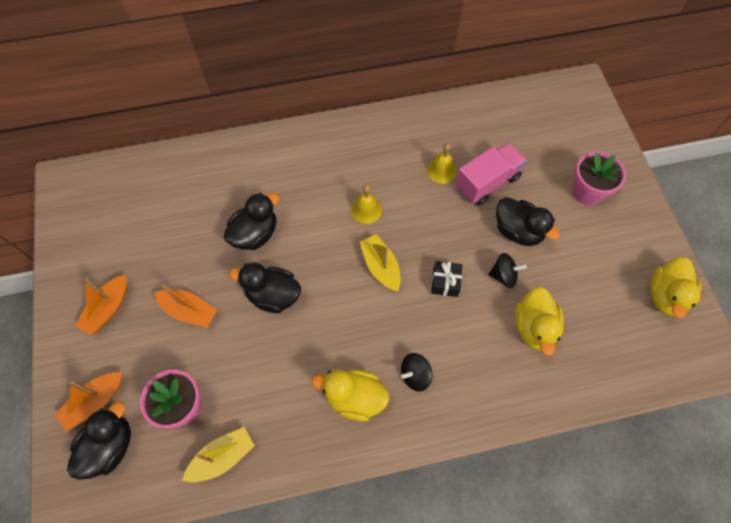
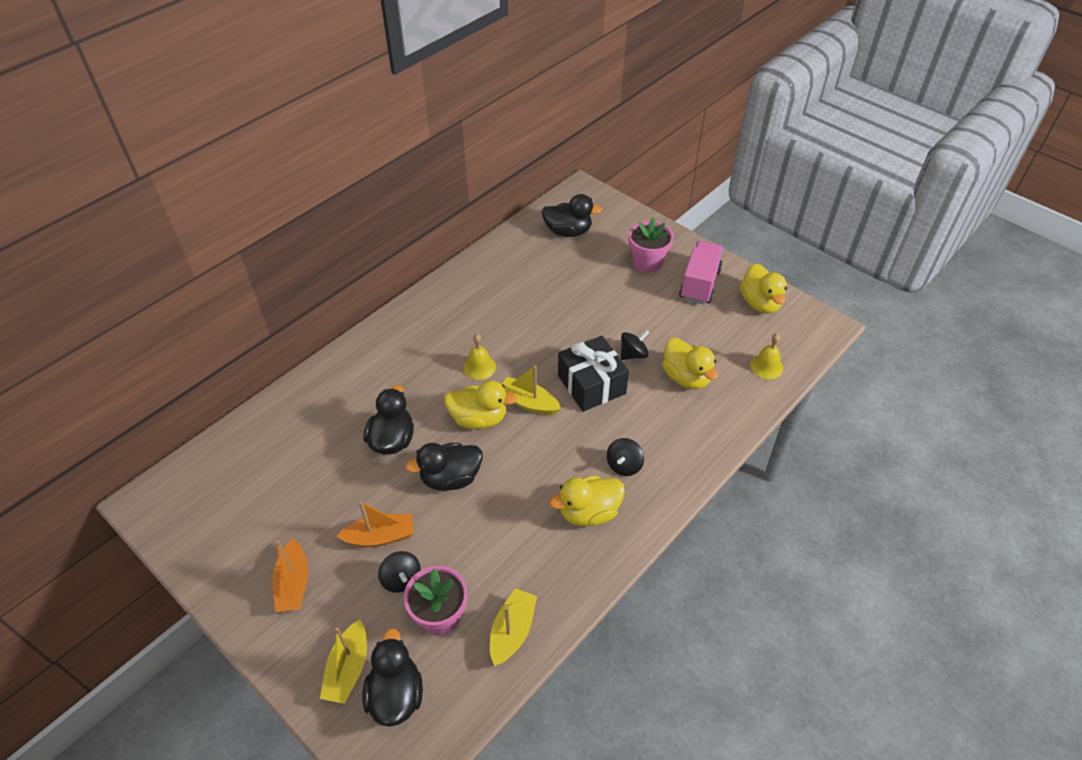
camera: 35 degrees left, 15 degrees down
orange boat [54,372,122,432] -> yellow boat [320,620,367,704]
yellow bell [427,143,457,184] -> yellow bell moved to [750,333,783,379]
black gift [431,261,462,297] -> black gift [558,336,629,412], size x1.87
pink truck [455,142,527,206] -> pink truck moved to [679,241,723,304]
black duck [496,197,560,246] -> black duck moved to [541,194,602,237]
none -> black spinning top [378,551,421,593]
none -> yellow duck [444,380,517,429]

